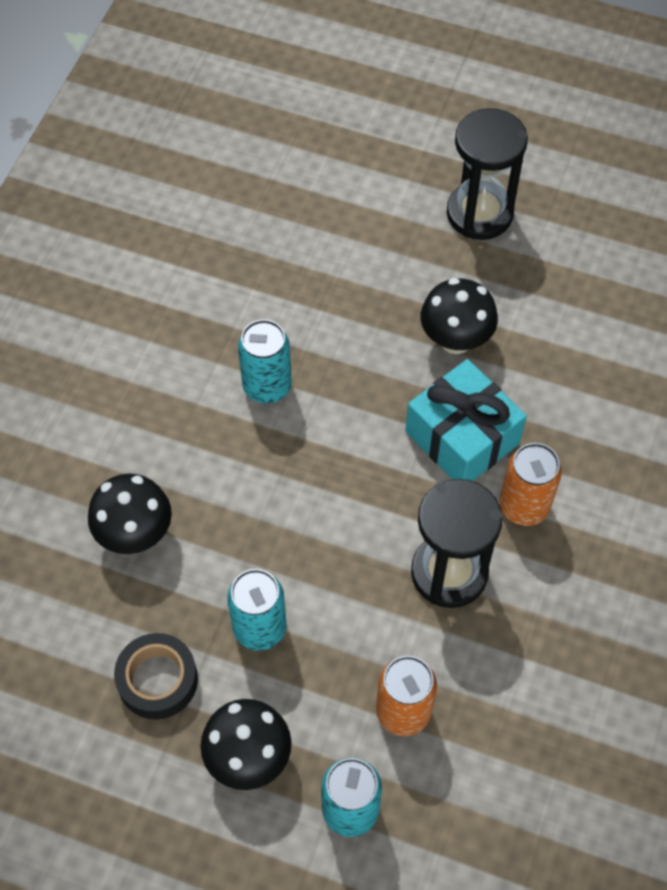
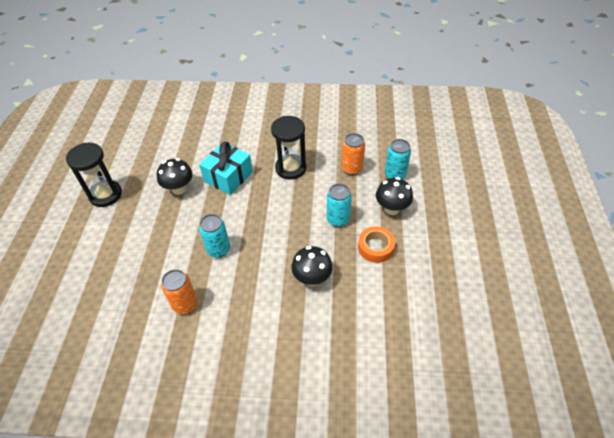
camera: 105 degrees left, 10 degrees down
black tape [114,633,198,719] -> orange tape [358,226,395,263]
orange can [499,443,562,526] -> orange can moved to [161,269,198,314]

